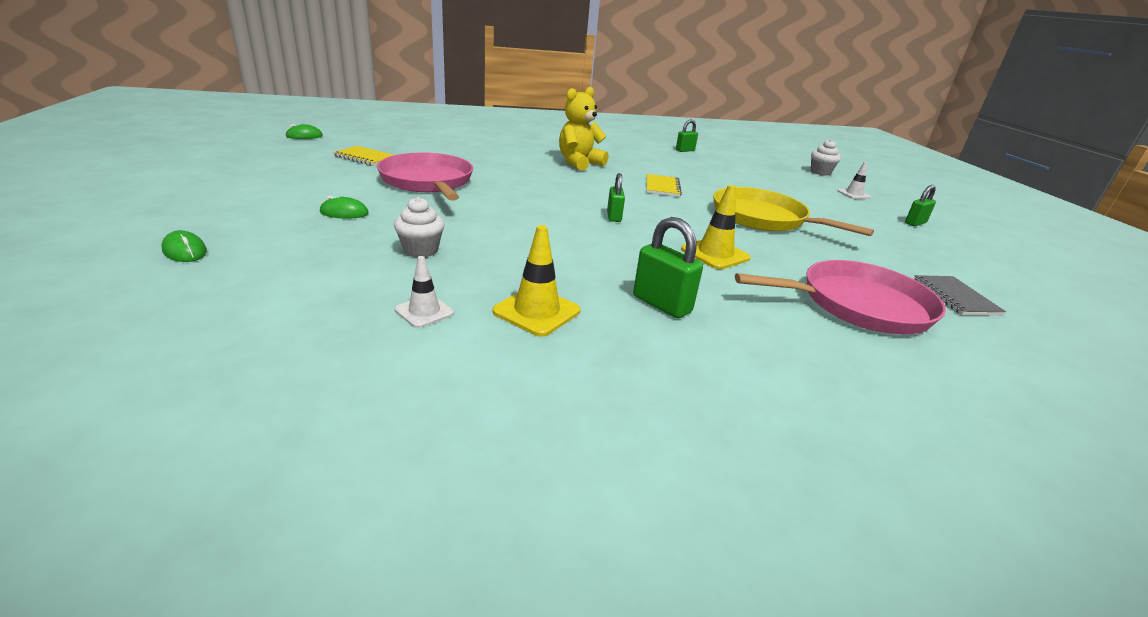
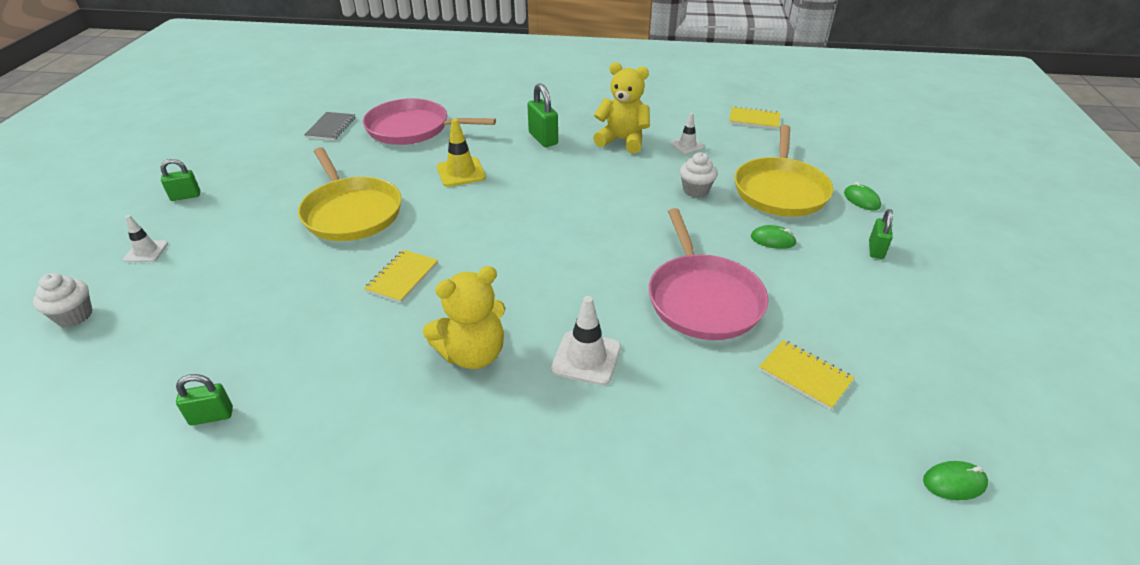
camera: 160 degrees left, 10 degrees up
yellow traffic cone [492,225,580,337] -> yellow teddy bear [593,62,650,153]
green padlock [607,173,625,222] -> green padlock moved to [869,209,893,259]
none -> white traffic cone [551,296,621,385]
none -> yellow notebook [729,106,780,129]
none -> yellow pan [735,125,833,217]

